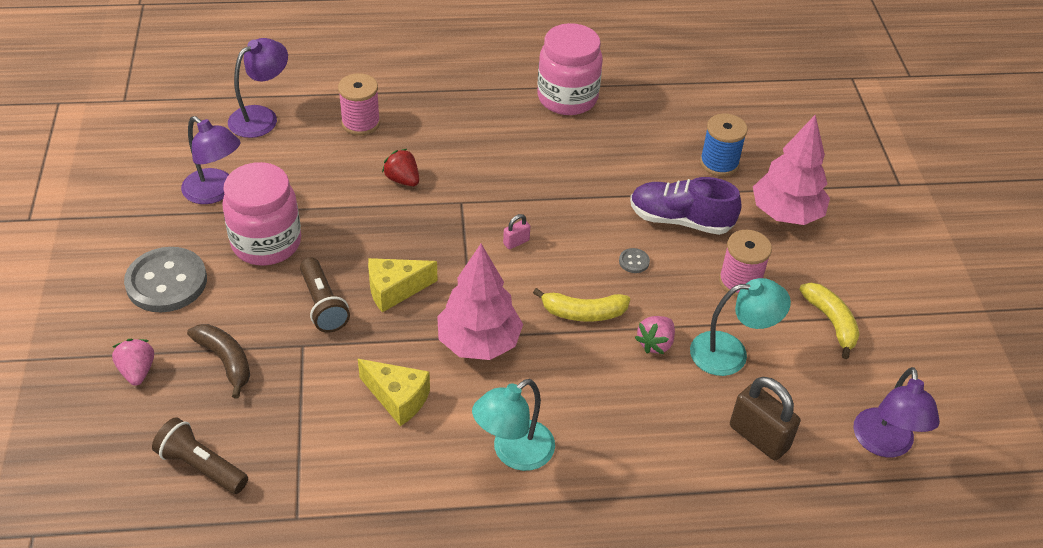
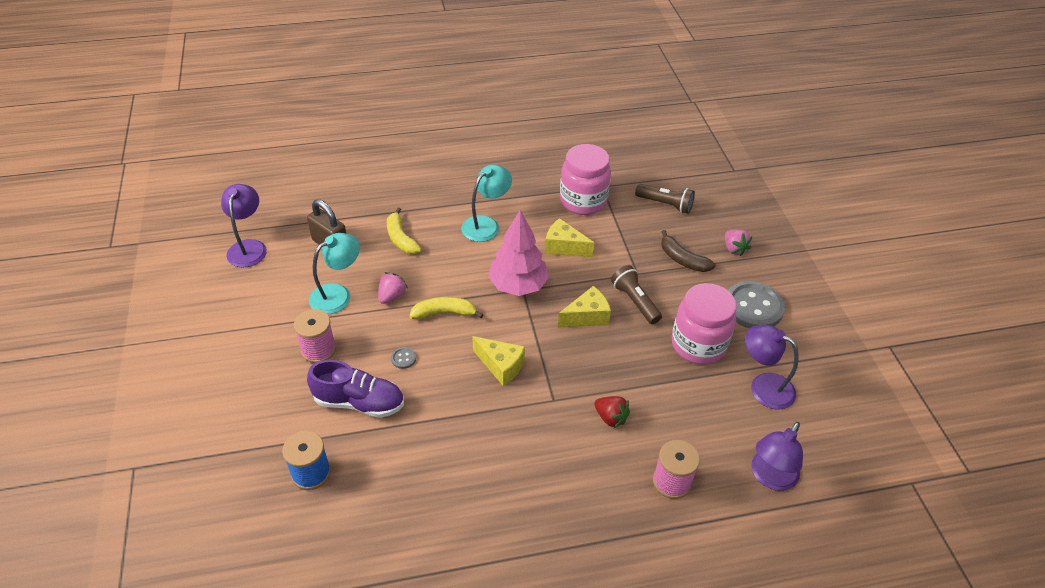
camera: 175 degrees right, 0 degrees up
pink padlock [503,214,530,249] -> yellow cheese [472,336,525,386]
pink jar [537,23,602,115] -> pink jar moved to [560,144,611,215]
turquoise lamp [690,278,791,376] -> turquoise lamp turned 150 degrees clockwise [309,233,360,314]
pink tree [753,115,830,225] -> none
yellow banana [799,283,859,359] -> yellow banana moved to [387,208,421,254]

